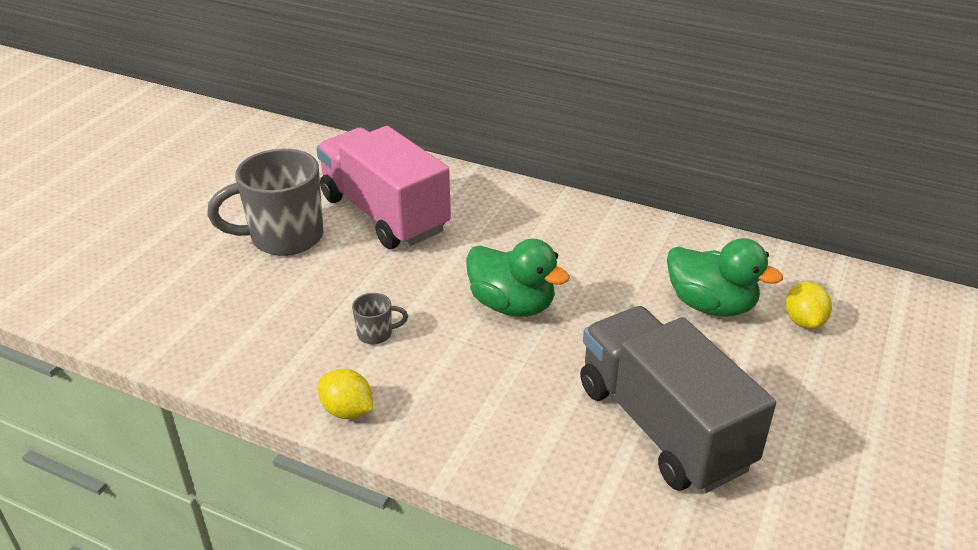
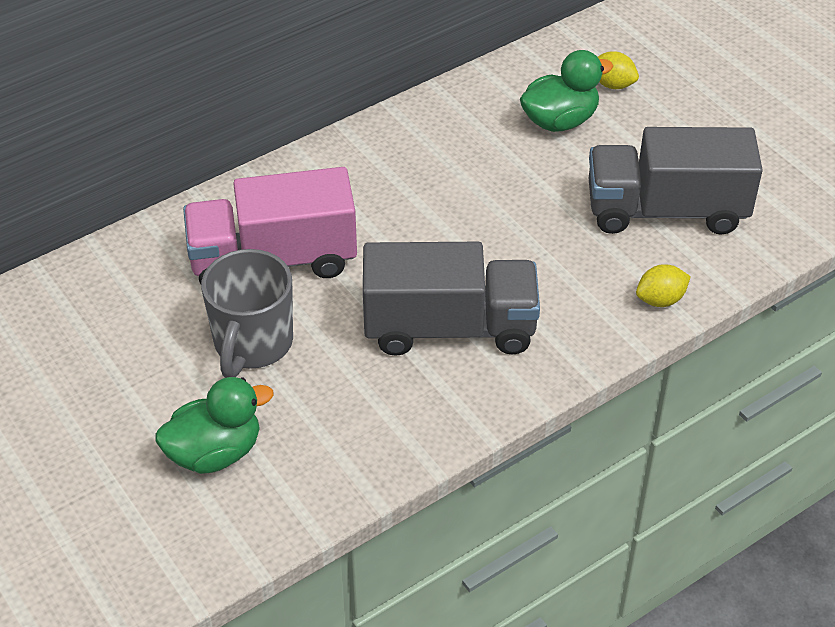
camera: 60 degrees left, 10 degrees up
yellow lemon [318,369,373,419] -> yellow lemon moved to [636,264,691,307]
grey mug [352,293,408,344] -> grey truck [363,242,540,356]
green duck [466,239,570,317] -> green duck moved to [155,377,274,474]

